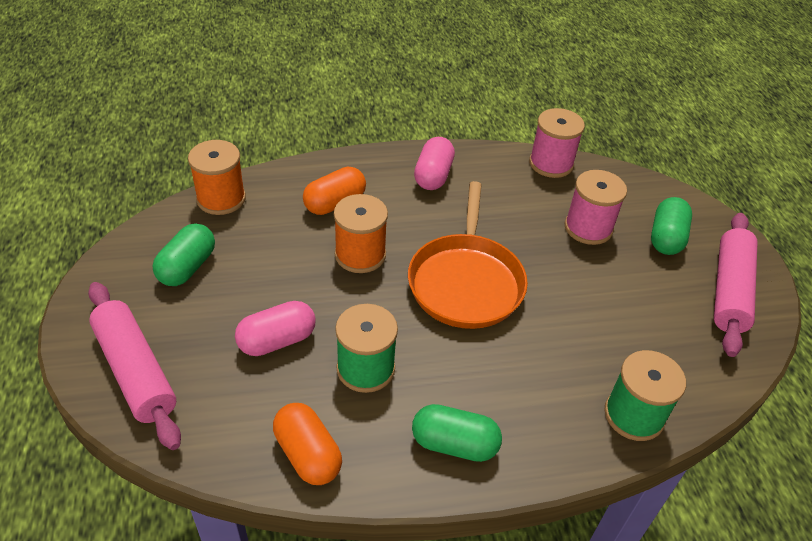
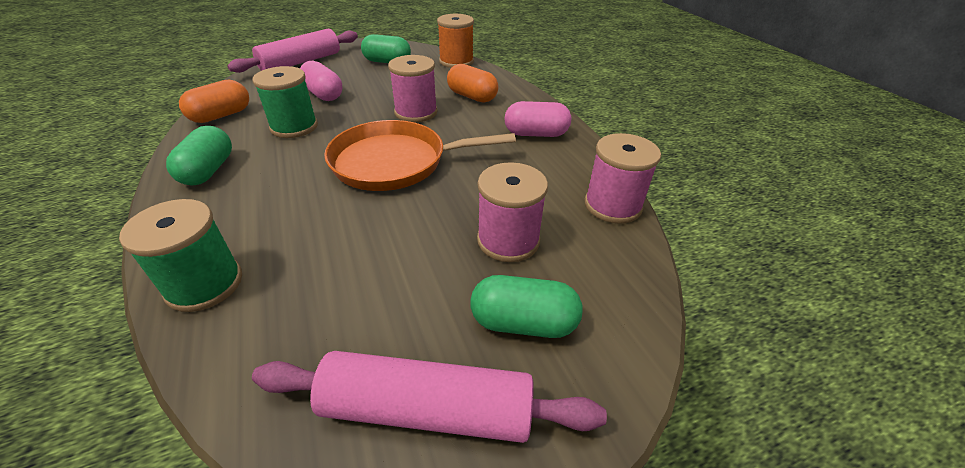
camera: 80 degrees right, 5 degrees down
orange spool [334,194,388,273] -> pink spool [388,55,438,122]

